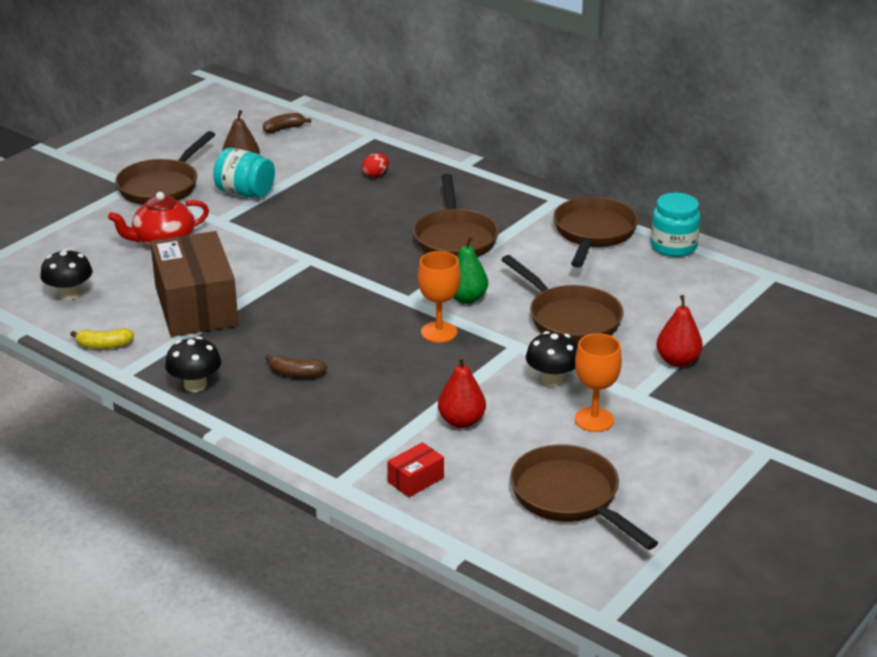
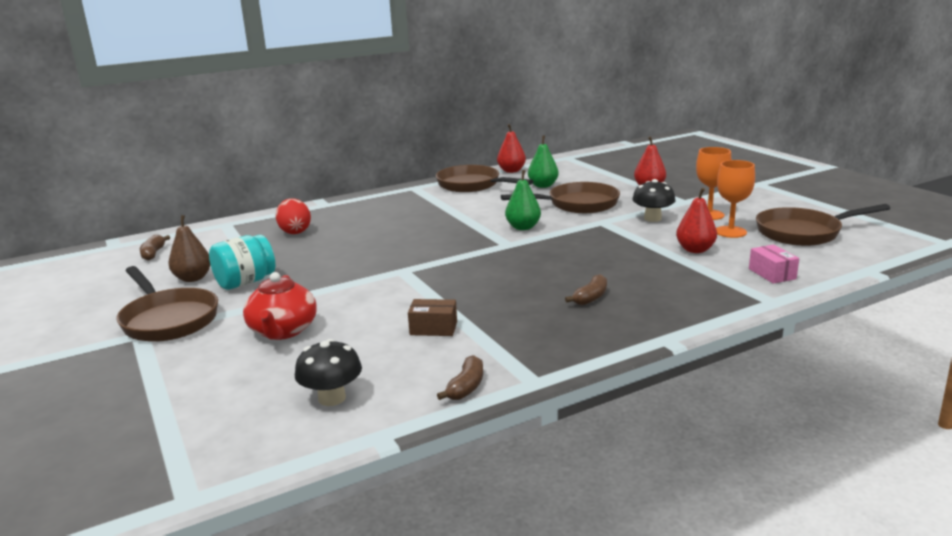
camera: 65 degrees left, 10 degrees down
yellow banana [70,328,134,349] -> brown banana [437,355,483,400]
brown box [150,231,239,337] -> brown box [408,299,457,336], size x0.42
black mushroom [165,336,221,392] -> none
red egg [362,153,389,177] -> red egg [276,198,311,234], size x1.60
red box [387,442,444,497] -> pink box [749,245,799,284]
brown pan [413,174,499,257] -> none
orange goblet [418,251,461,343] -> orange goblet moved to [716,160,755,238]
turquoise jar [650,192,701,257] -> red pear [497,124,526,173]
none -> green pear [528,135,559,188]

